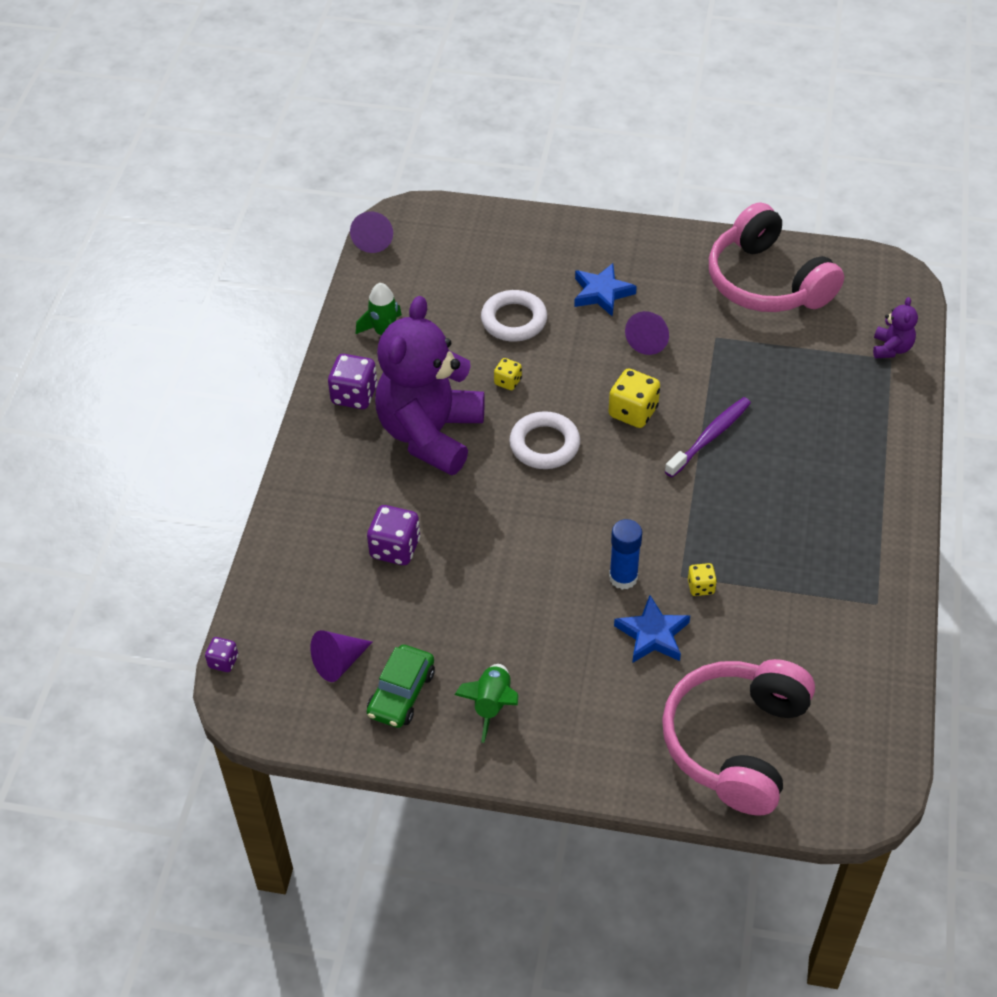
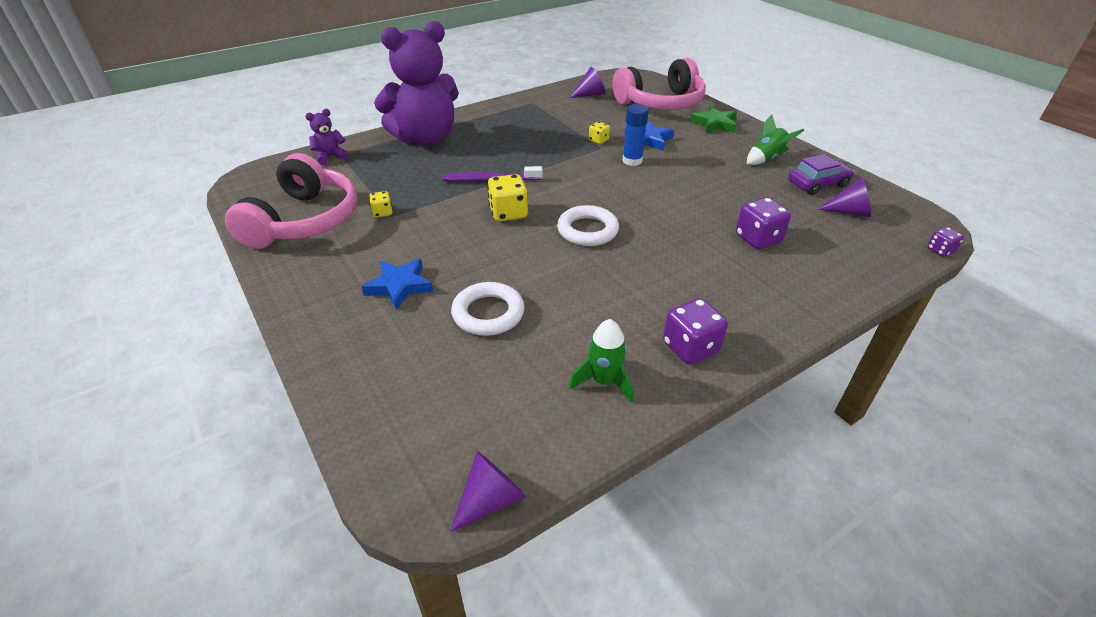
camera: 135 degrees left, 10 degrees down
green car [367,645,435,728] -> purple car [788,154,854,195]
purple teddy bear [375,296,485,475] -> purple teddy bear moved to [374,21,459,146]
yellow dice [494,358,522,390] -> yellow dice moved to [369,191,392,218]
purple cone [625,311,669,355] -> purple cone moved to [570,67,606,98]
none -> green star [690,106,737,133]

